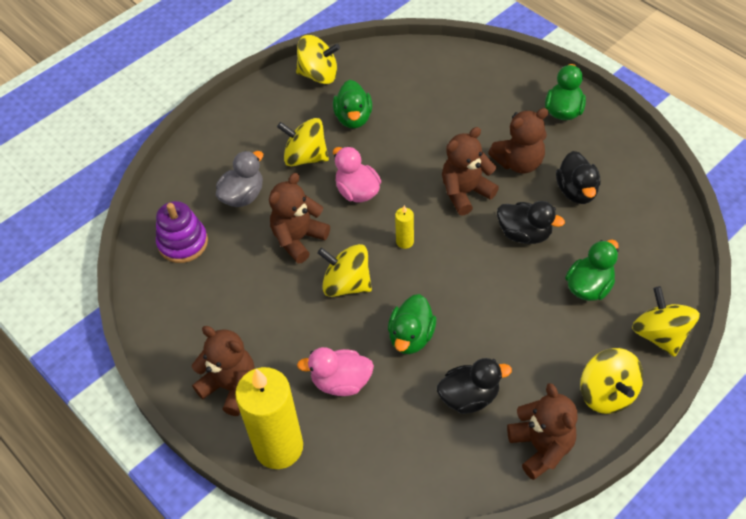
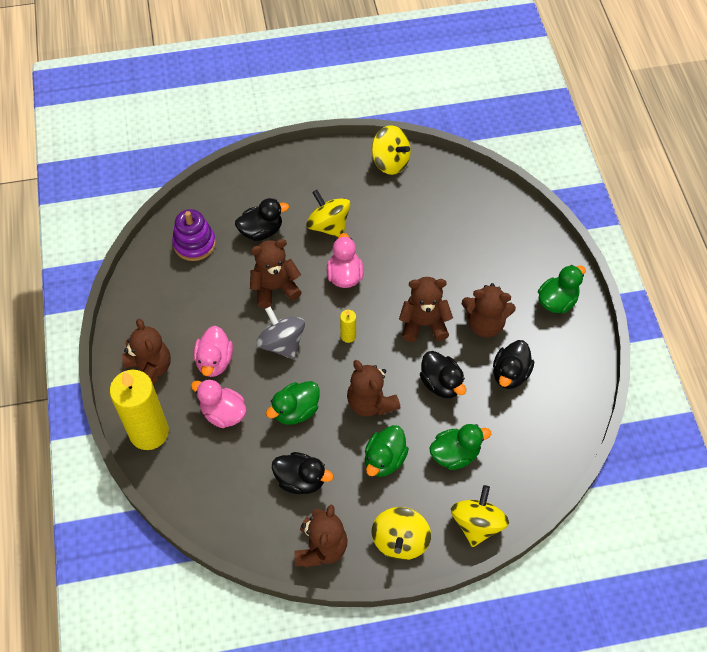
camera: 30 degrees right, 5 degrees up
grey duck [216,151,263,207] -> black duck [235,198,289,241]
yellow spinning top [317,244,372,297] -> grey spinning top [256,307,305,359]
green duck [333,80,372,128] -> green duck moved to [365,425,409,477]
none -> pink duck [194,326,233,377]
none -> brown teddy bear [347,360,401,417]

